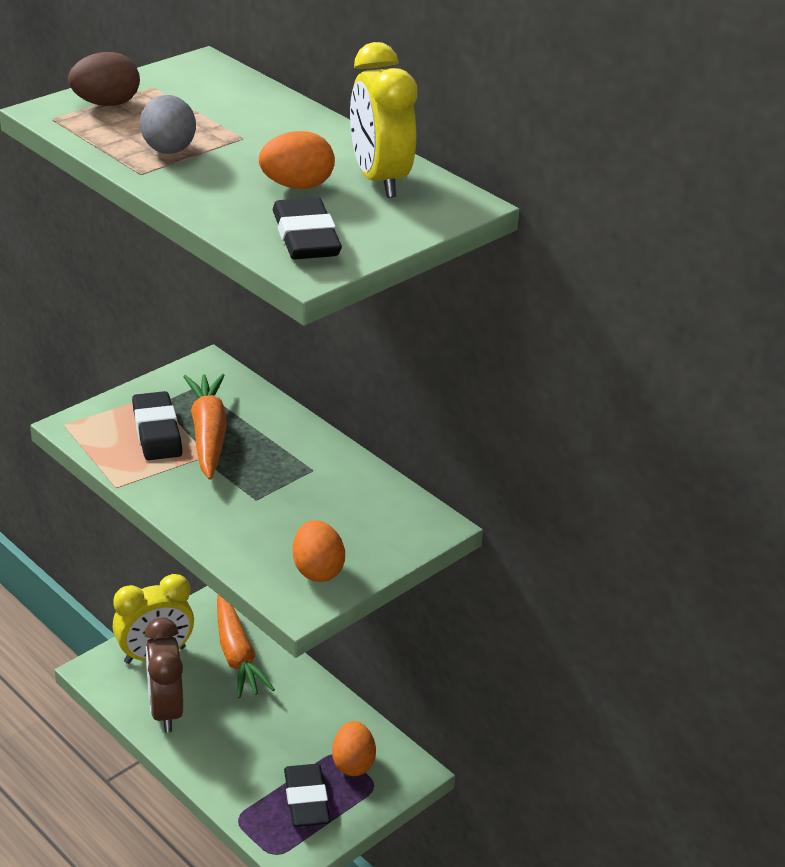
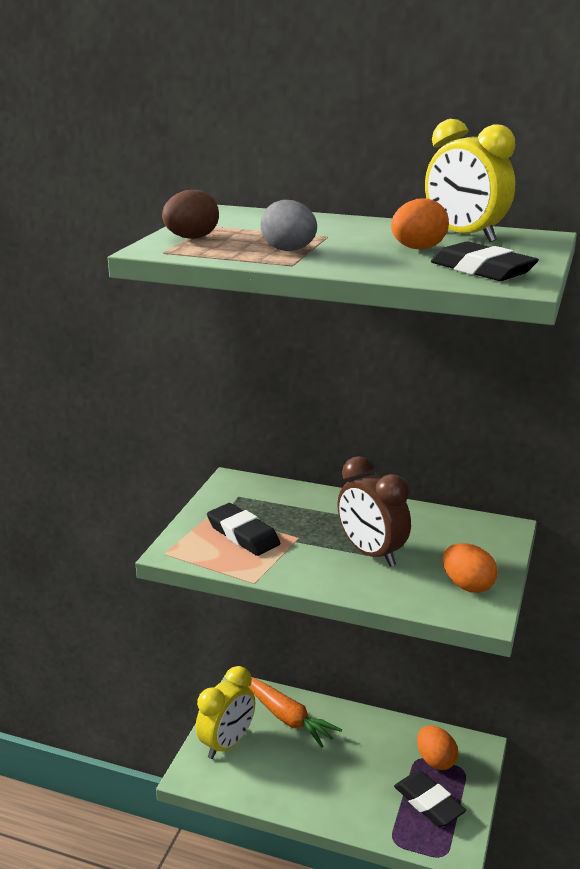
camera: 25 degrees left, 10 degrees down
brown clock [144,618,183,733] -> brown clock moved to [337,456,411,567]
orange carrot [183,374,227,480] -> none

